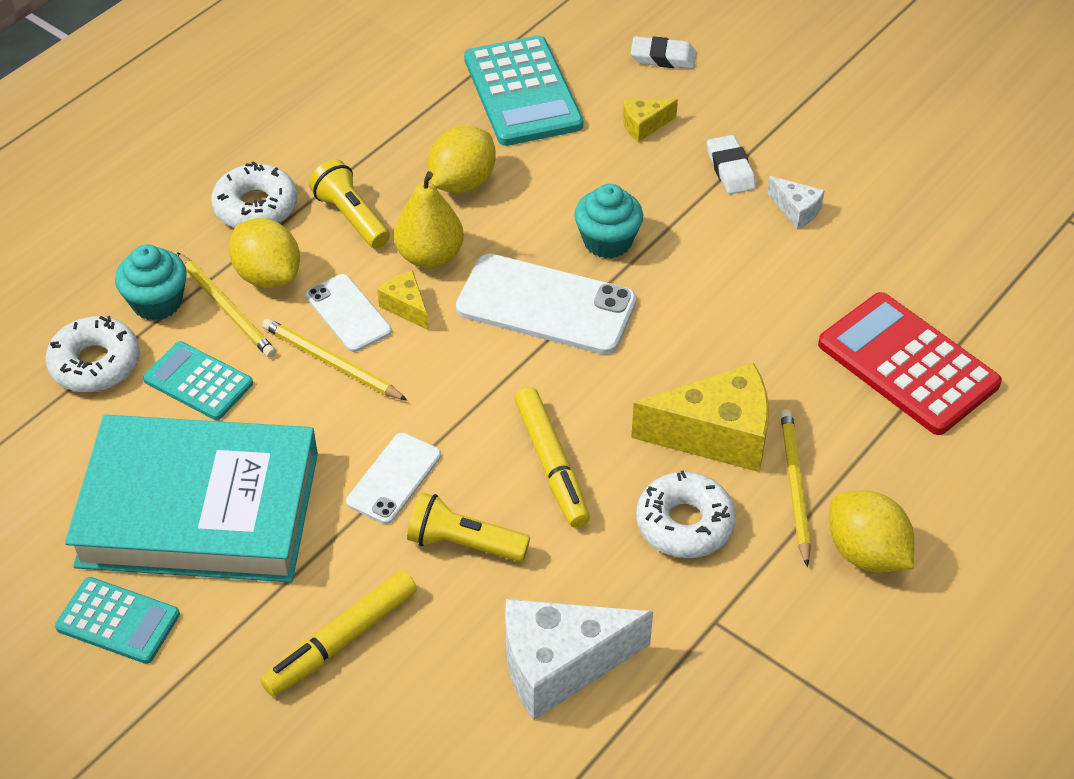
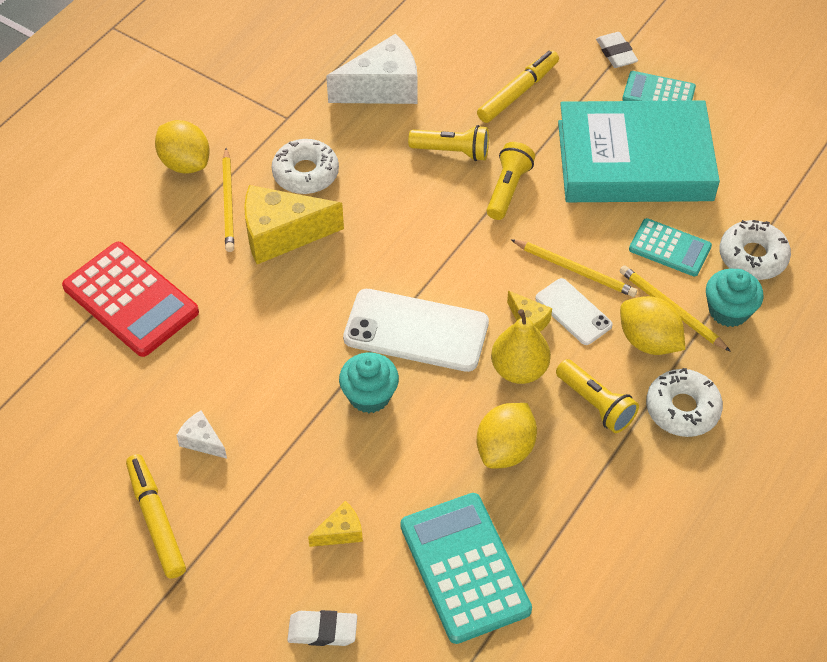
camera: 175 degrees right, 5 degrees up
white phone [346,433,441,524] -> yellow flashlight [487,142,535,220]
yellow marker [514,387,590,528] -> yellow marker moved to [126,454,186,579]
white eraser [707,135,756,194] -> white eraser moved to [596,32,638,68]

